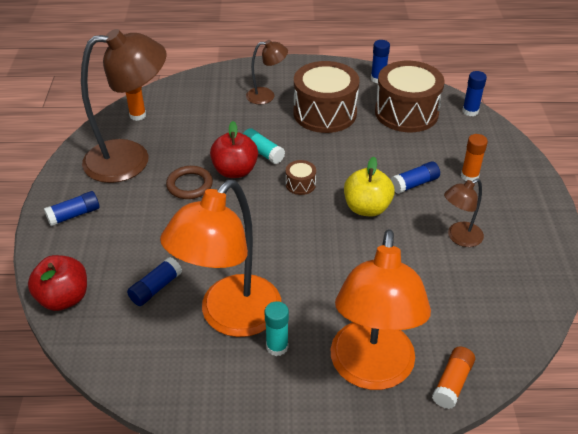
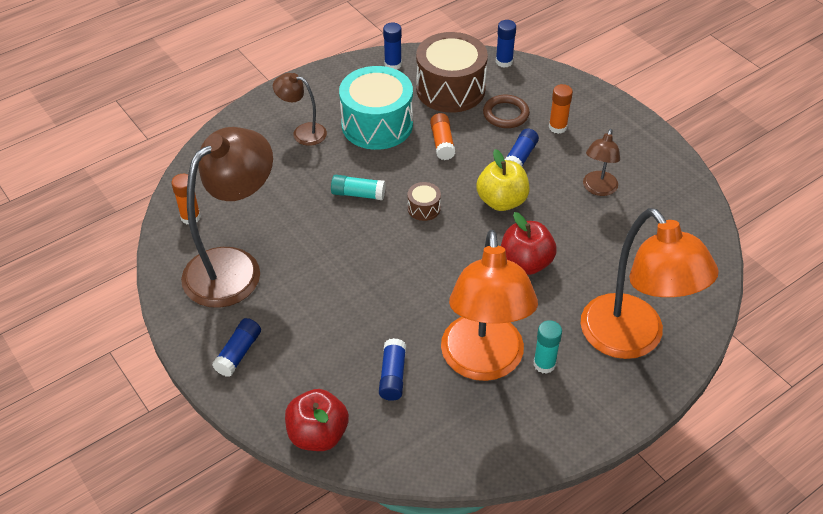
camera: 35 degrees left, 5 degrees up
brown ring [166,166,213,199] -> brown ring moved to [483,95,530,128]
red apple [210,121,258,178] -> red apple moved to [501,212,557,275]
brown lamp [246,40,288,104] -> brown lamp turned 120 degrees counterclockwise [273,73,327,146]
brown drum [294,61,359,133] -> turquoise drum [339,66,413,150]
orange glue stick [432,346,475,409] -> orange glue stick moved to [430,113,455,160]

